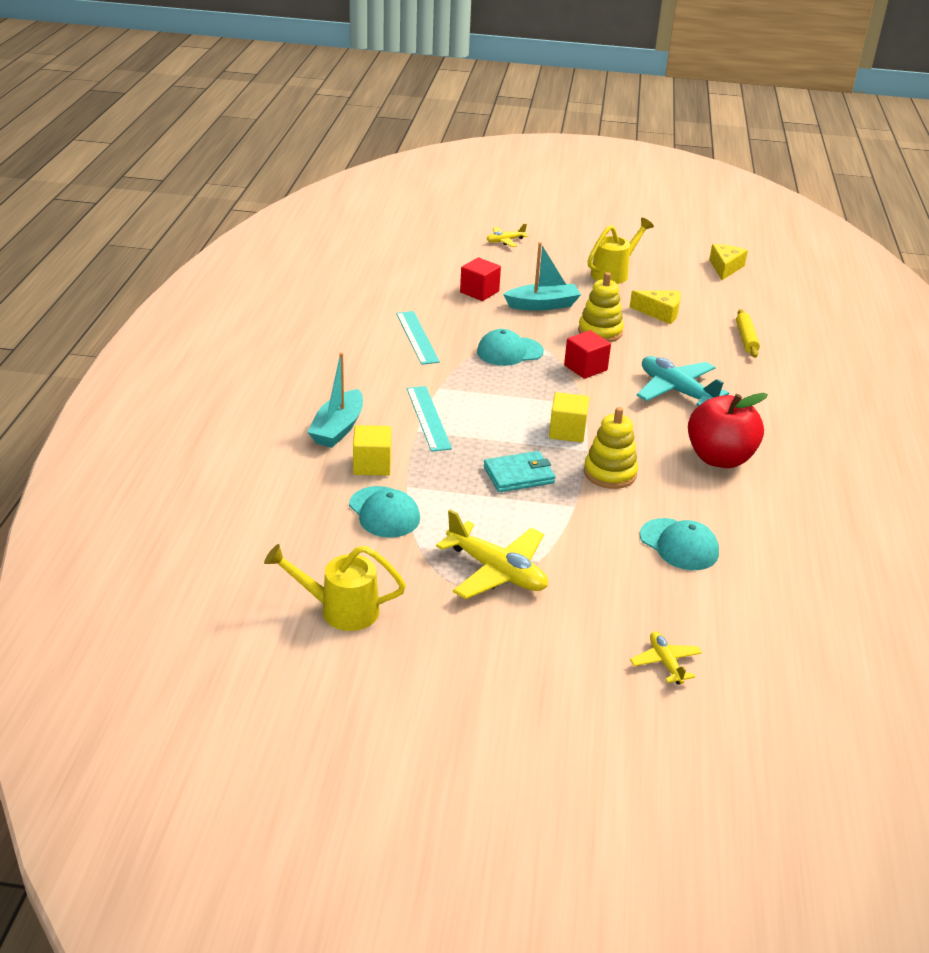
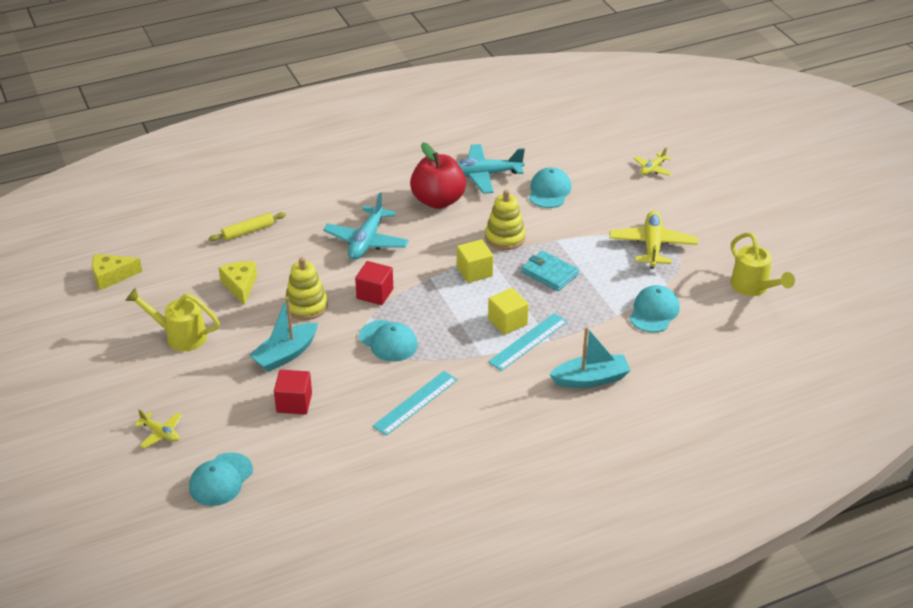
camera: 120 degrees left, 5 degrees up
yellow cube [353,425,391,476] -> yellow cube moved to [488,288,529,335]
turquoise boat [503,242,581,311] -> turquoise boat turned 90 degrees counterclockwise [249,297,318,372]
none -> turquoise cap [189,452,253,506]
none -> turquoise plane [457,144,525,194]

